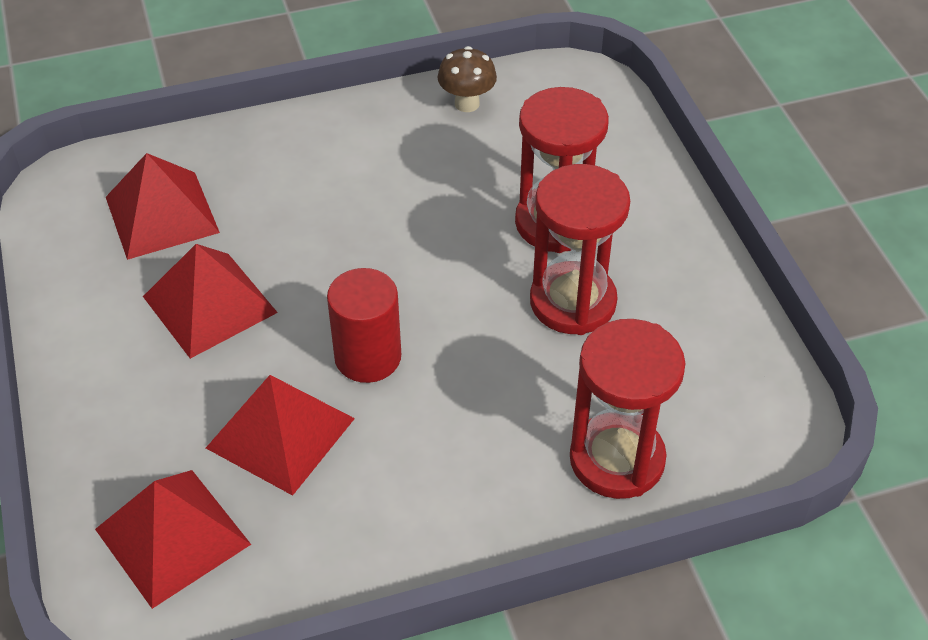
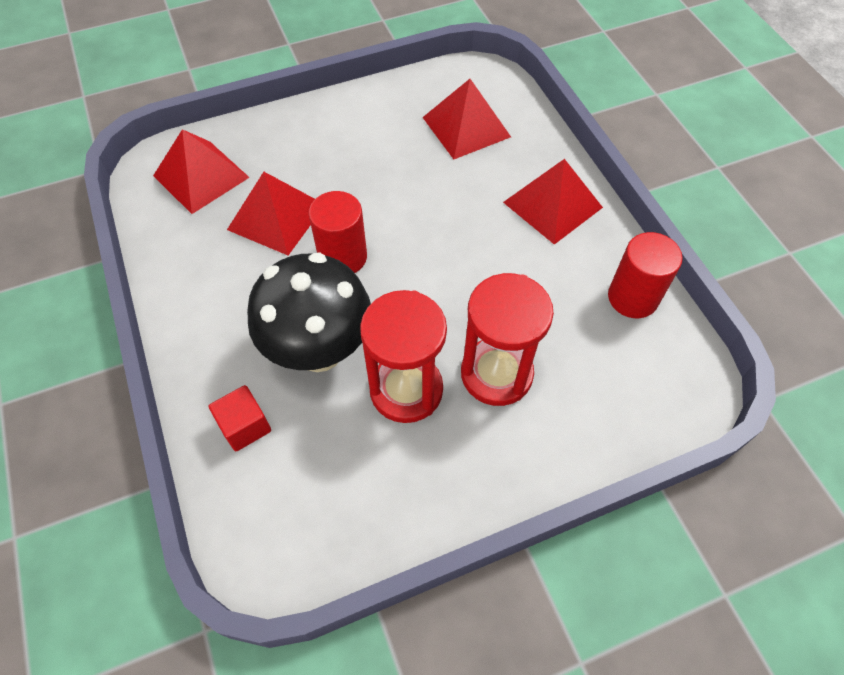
camera: 85 degrees right, 10 degrees up
red pyramid [143,244,278,359] -> red pyramid moved to [503,159,603,245]
brown mushroom [438,46,497,112] -> red cylinder [608,232,683,318]
red hourglass [570,319,686,499] -> red cube [209,385,271,451]
none -> black mushroom [247,253,371,372]

